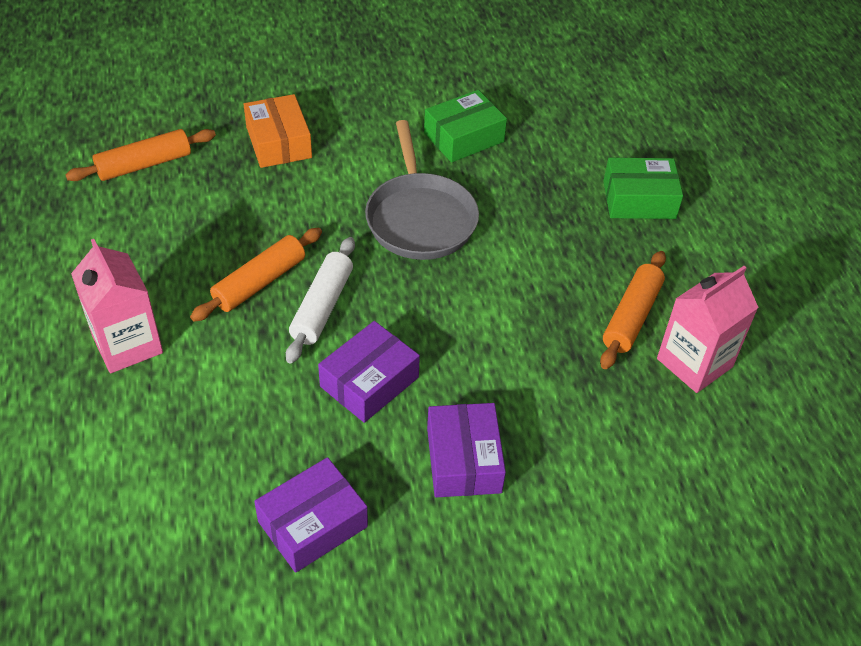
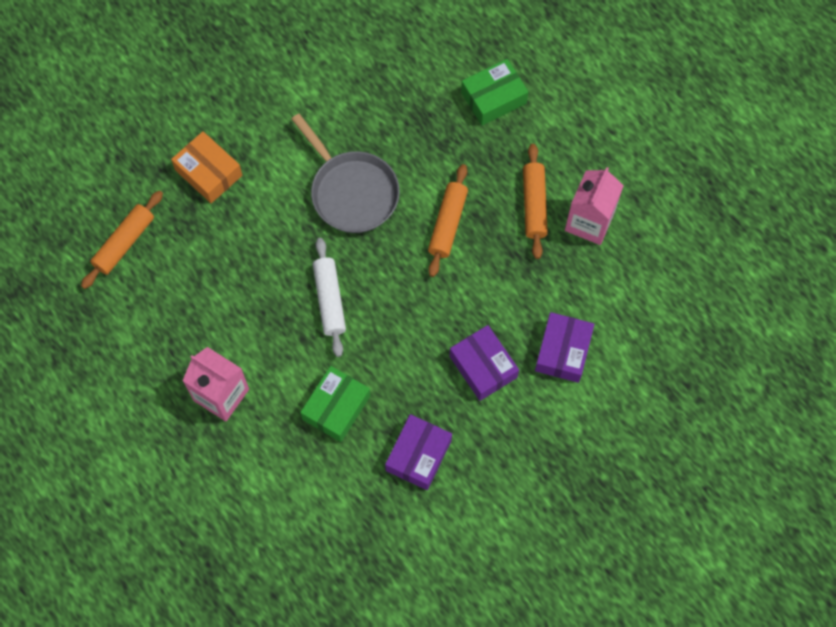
camera: 25 degrees left, 20 degrees up
orange rolling pin [190,228,322,322] -> orange rolling pin moved to [428,164,468,277]
purple box [318,321,420,423] -> purple box moved to [535,312,595,383]
green box [424,90,507,163] -> green box moved to [300,366,370,442]

